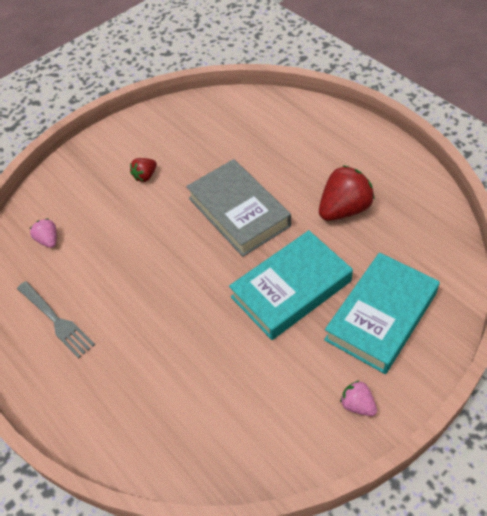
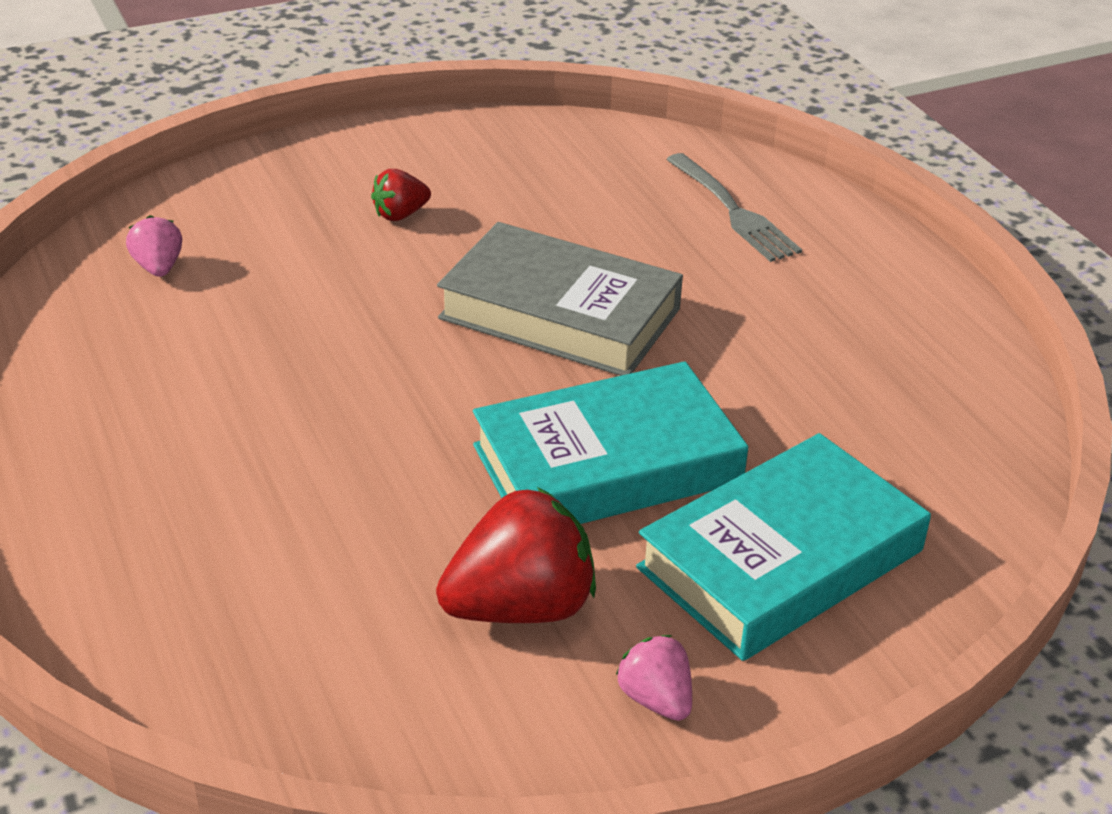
camera: 10 degrees right, 15 degrees down
grey fork [17,281,95,359] -> grey fork moved to [666,153,802,262]
grey book [186,159,291,257] -> grey book turned 45 degrees counterclockwise [437,222,683,376]
red strawberry [319,165,375,221] -> red strawberry moved to [436,487,596,623]

